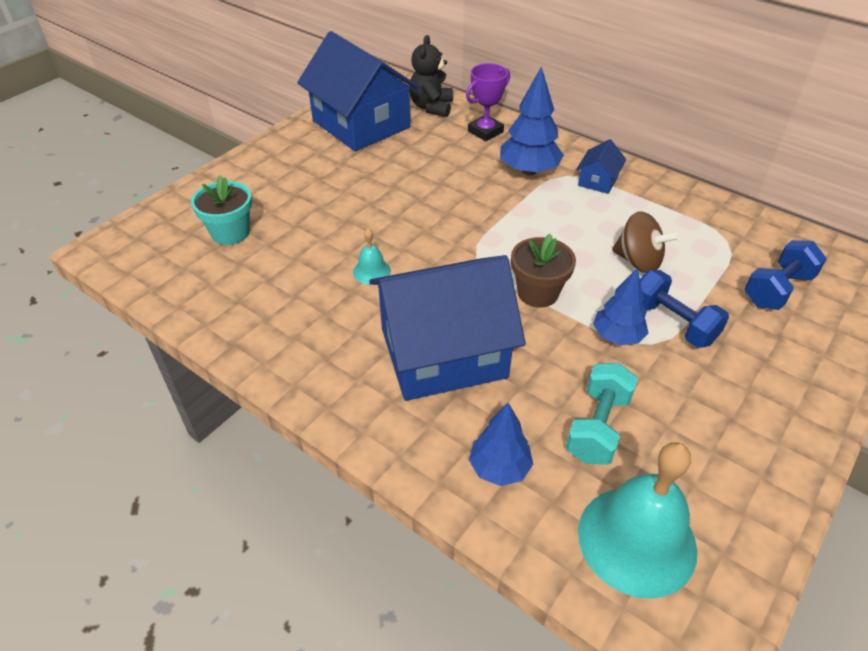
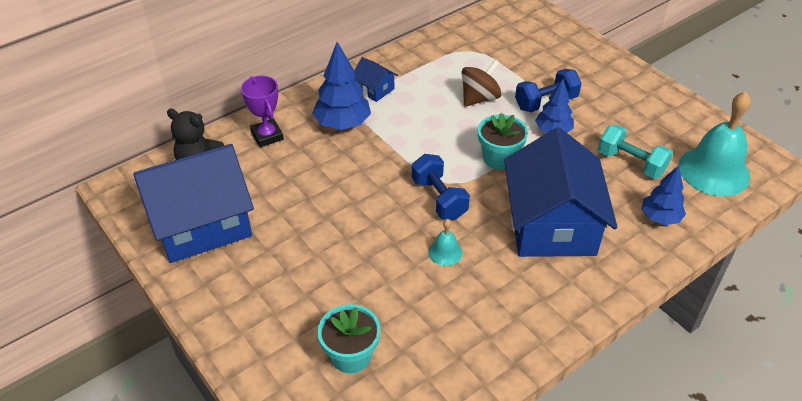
camera: 75 degrees left, 0 degrees up
brown flower pot [511,234,576,308] -> turquoise flower pot [478,113,528,170]
blue dumbbell [744,240,827,310] -> blue dumbbell moved to [412,154,470,220]

